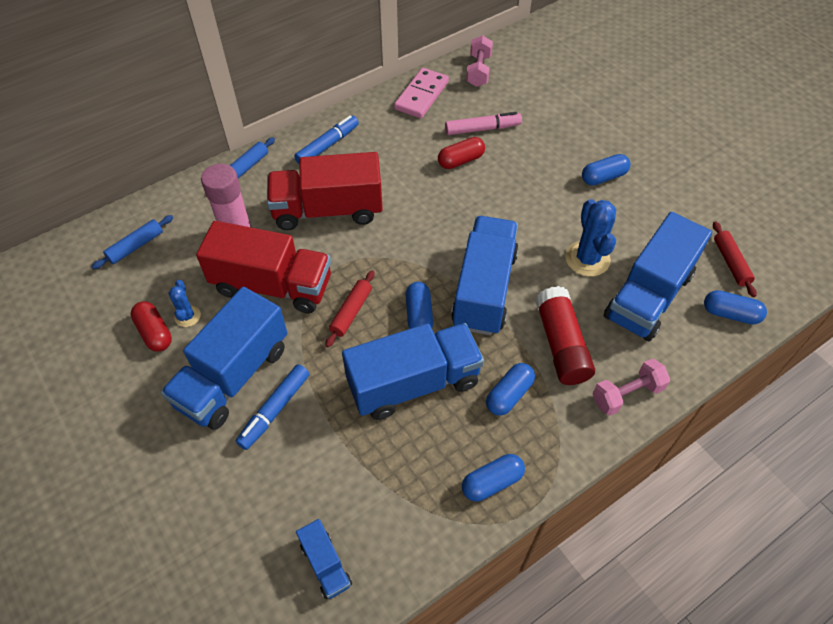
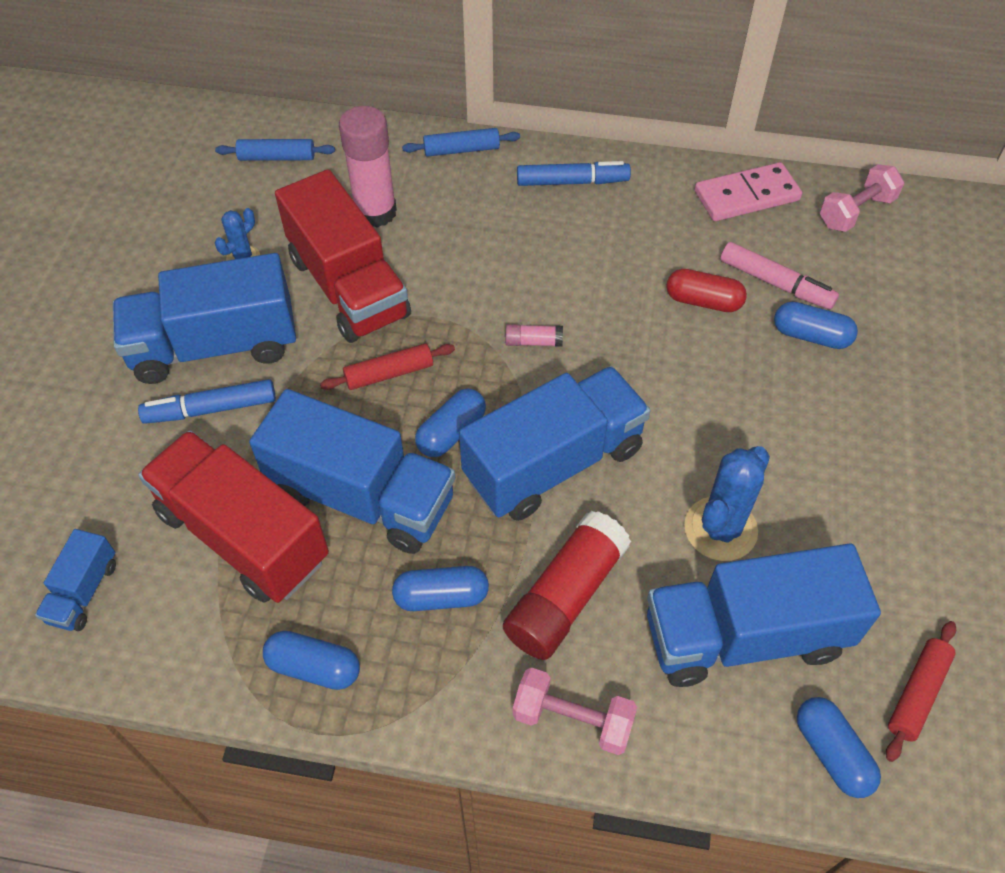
camera: 45 degrees right, 0 degrees up
red capsule [130,301,172,352] -> none
red truck [267,152,383,230] -> red truck moved to [138,430,329,603]
blue capsule [582,154,631,185] -> blue capsule moved to [774,302,858,349]
none -> pink glue stick [505,324,563,347]

